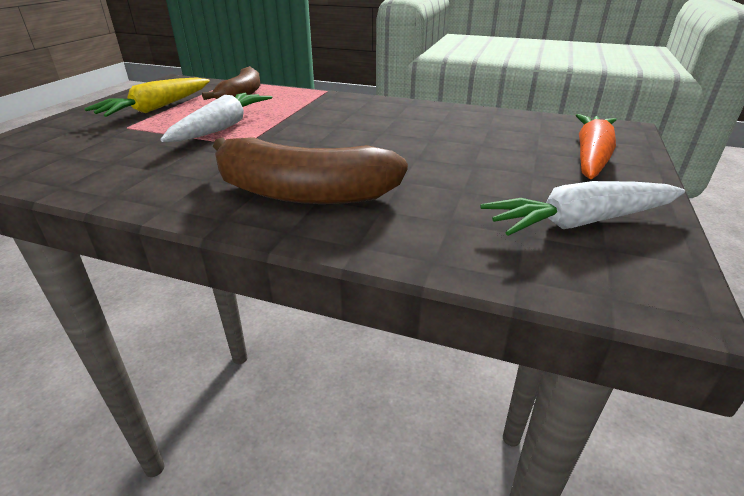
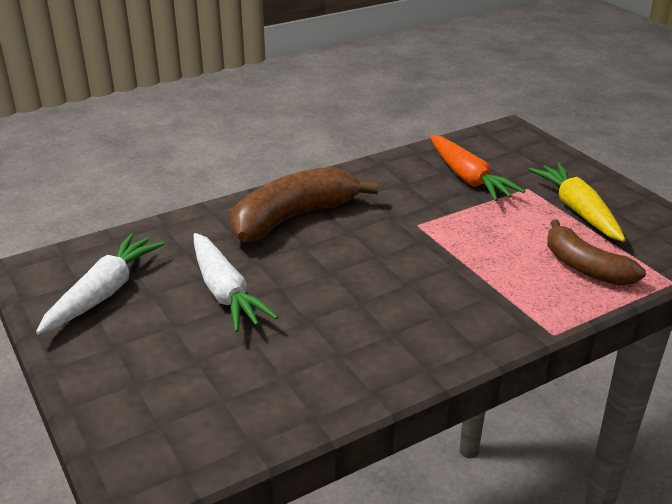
camera: 130 degrees right, 0 degrees up
white carrot [160,93,273,142] -> white carrot moved to [194,233,278,332]
orange carrot [576,114,617,179] -> orange carrot moved to [430,135,525,201]

